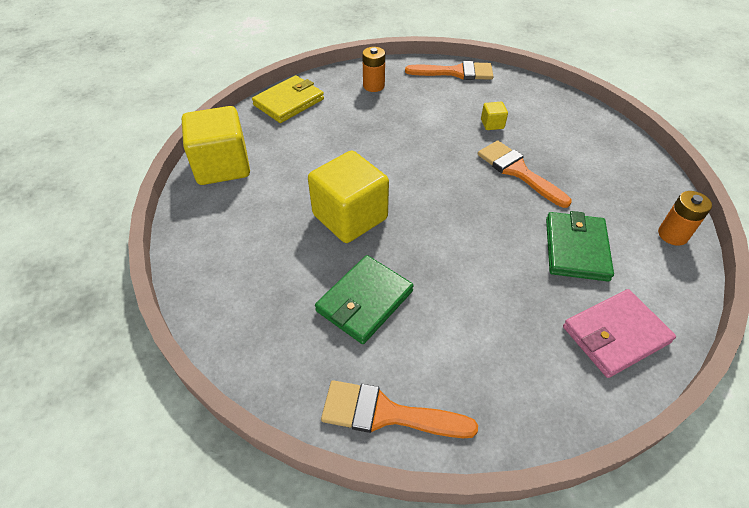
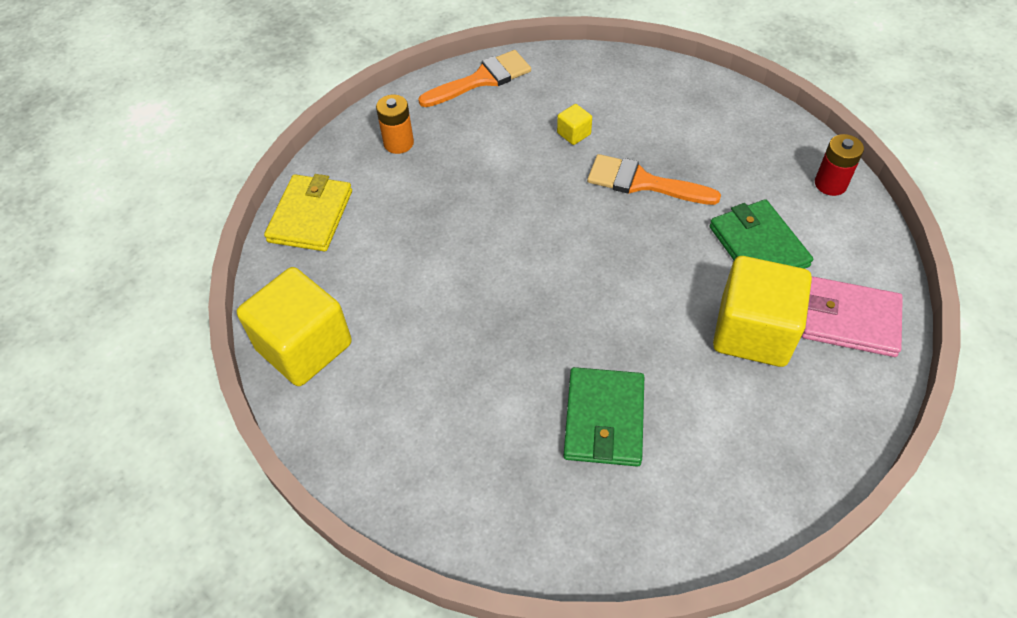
camera: 30 degrees left, 5 degrees up
yellow cube [308,151,389,243] -> yellow cube moved to [713,256,812,367]
orange brush [321,380,478,438] -> none
pink wallet [563,289,676,378] -> pink wallet turned 75 degrees clockwise [802,276,903,357]
orange battery [658,191,712,246] -> red battery [815,134,864,196]

